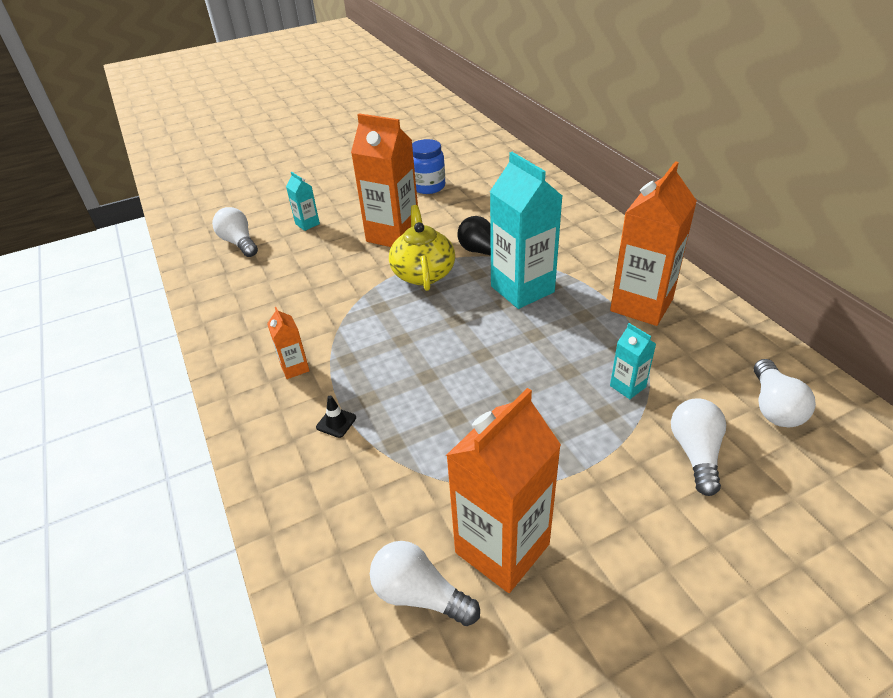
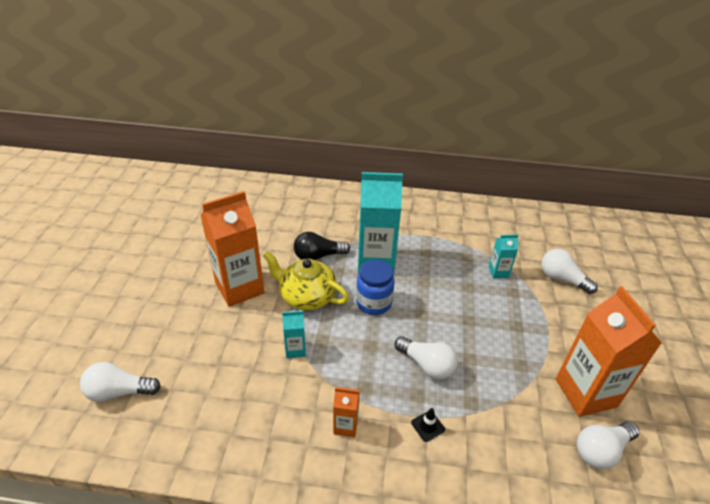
camera: 60 degrees left, 0 degrees up
turquoise carton [286,172,320,231] -> turquoise carton moved to [282,311,306,358]
blue jar [412,139,445,194] -> blue jar moved to [356,260,395,315]
orange carton [610,161,697,326] -> none
white light bulb [754,359,816,427] -> white light bulb moved to [395,336,458,380]

